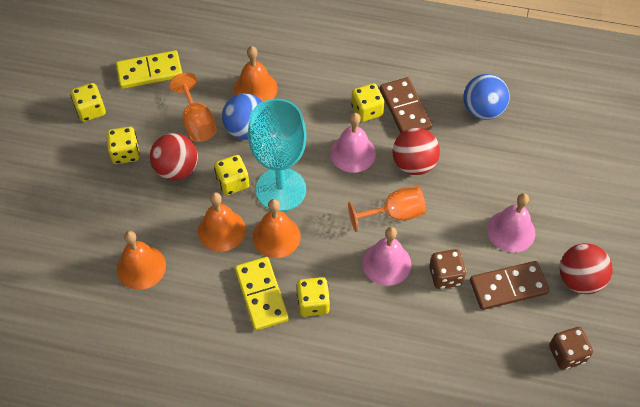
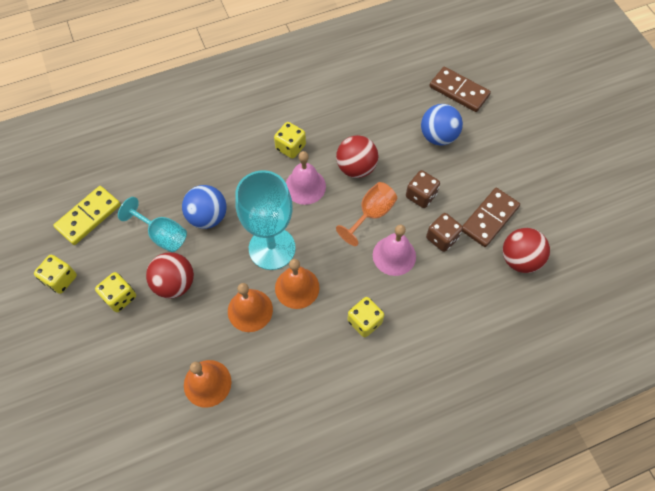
camera: 35 degrees left, 5 degrees up
orange goblet [169,72,217,142] -> turquoise goblet [118,197,187,252]
yellow dice [214,155,249,195] -> none
orange bell [234,46,278,101] -> none
yellow domino [235,257,289,331] -> none
brown domino [380,77,432,133] -> brown domino moved to [429,67,491,112]
blue ball [463,74,510,120] -> blue ball moved to [421,104,463,146]
pink bell [487,193,535,253] -> none
brown dice [549,327,593,370] -> brown dice moved to [406,170,440,208]
red ball [560,243,613,294] -> red ball moved to [503,228,550,273]

